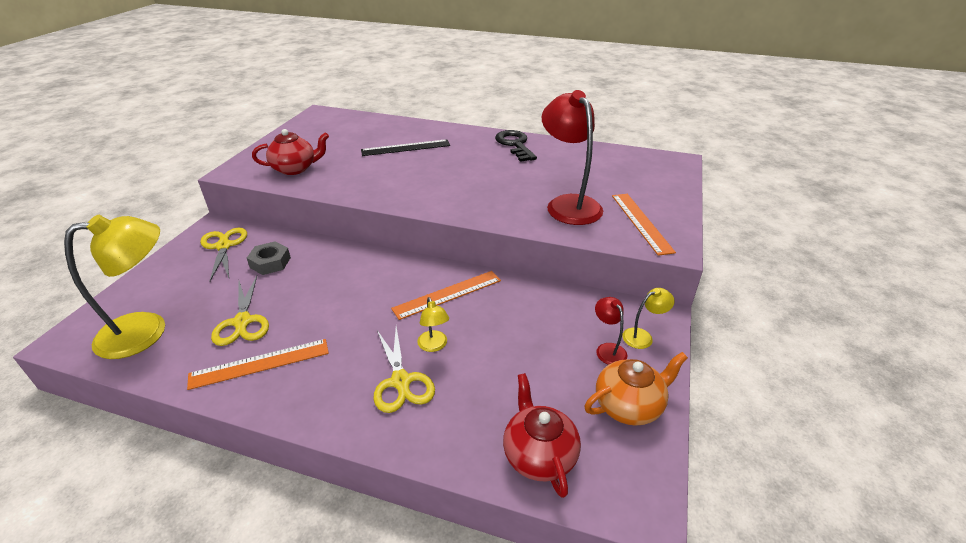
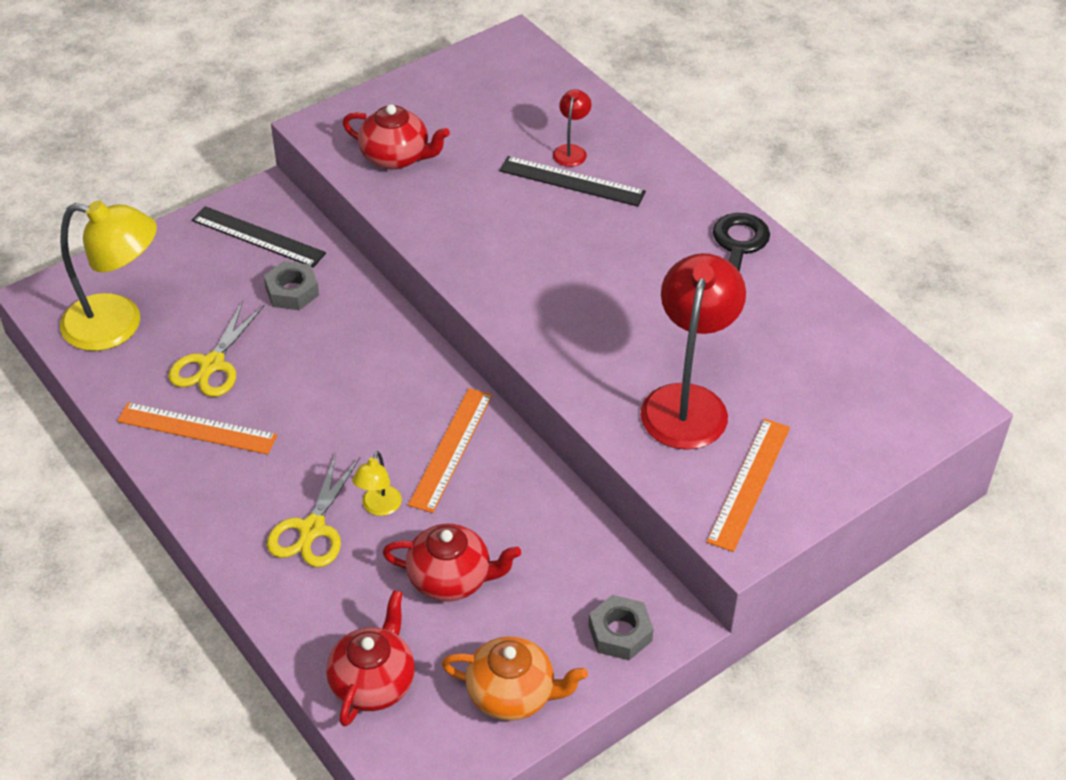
camera: 35 degrees right, 10 degrees up
yellow scissors [200,228,247,281] -> black ruler [192,206,326,268]
orange ruler [391,271,501,320] -> orange ruler turned 75 degrees counterclockwise [408,388,493,513]
red lamp [595,297,628,365] -> red lamp moved to [553,89,592,167]
yellow lamp [622,288,675,349] -> grey nut [589,595,654,660]
none -> red teapot [383,523,521,601]

